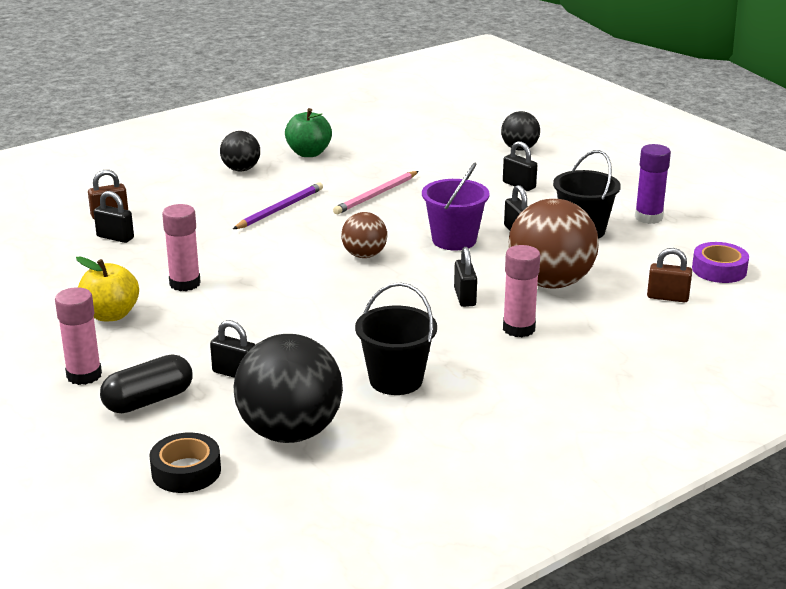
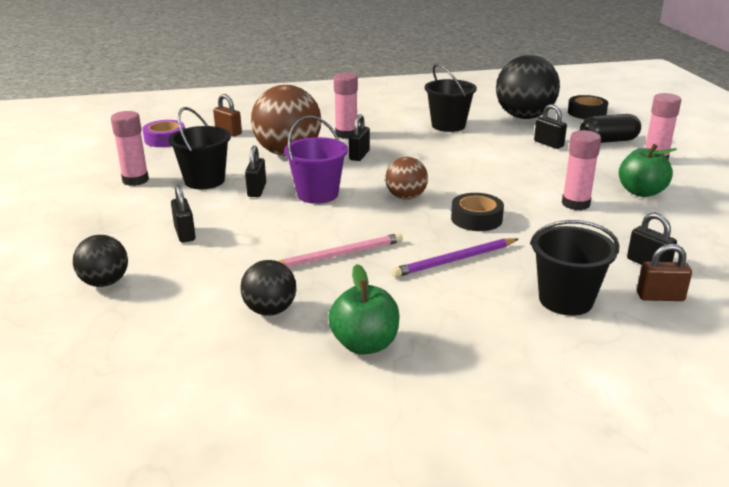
camera: 155 degrees left, 0 degrees up
yellow apple [76,256,139,321] -> green apple [619,144,677,197]
black ball [220,131,260,171] -> black ball moved to [240,260,296,316]
purple glue stick [635,144,671,224] -> pink glue stick [111,111,149,186]
none -> black tape [451,193,504,231]
none -> black bucket [530,220,620,316]

